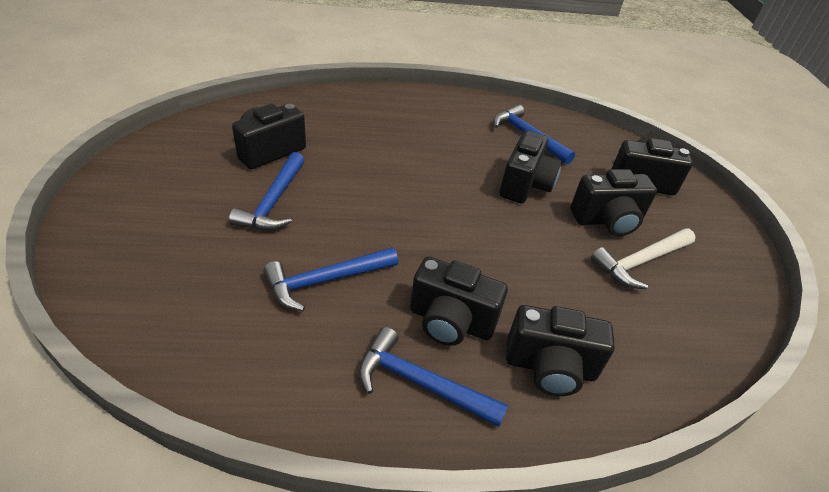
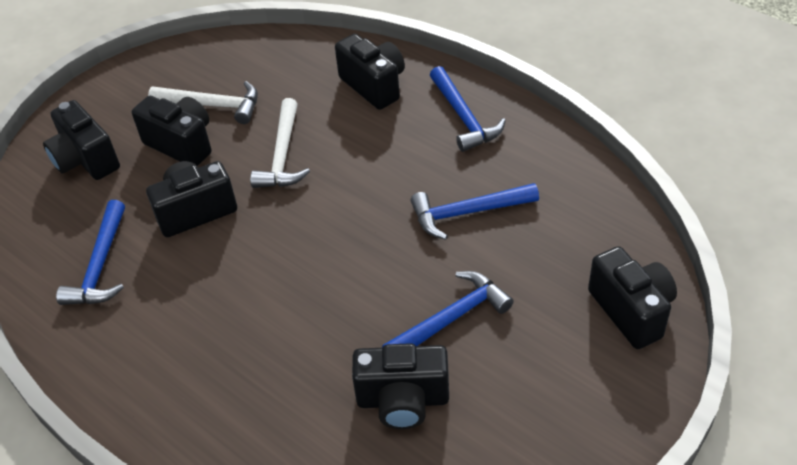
camera: 130 degrees left, 5 degrees up
blue hammer [263,247,398,311] -> blue hammer turned 150 degrees clockwise [410,183,539,240]
black camera [410,256,508,346] -> black camera moved to [588,246,677,349]
none -> white hammer [250,98,310,188]

